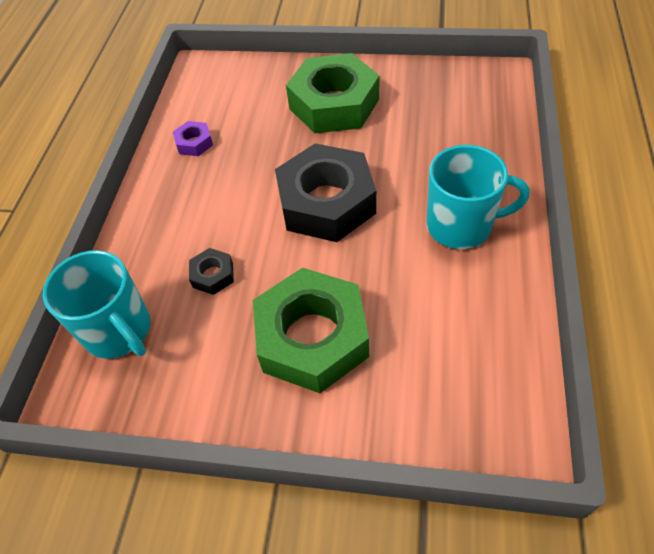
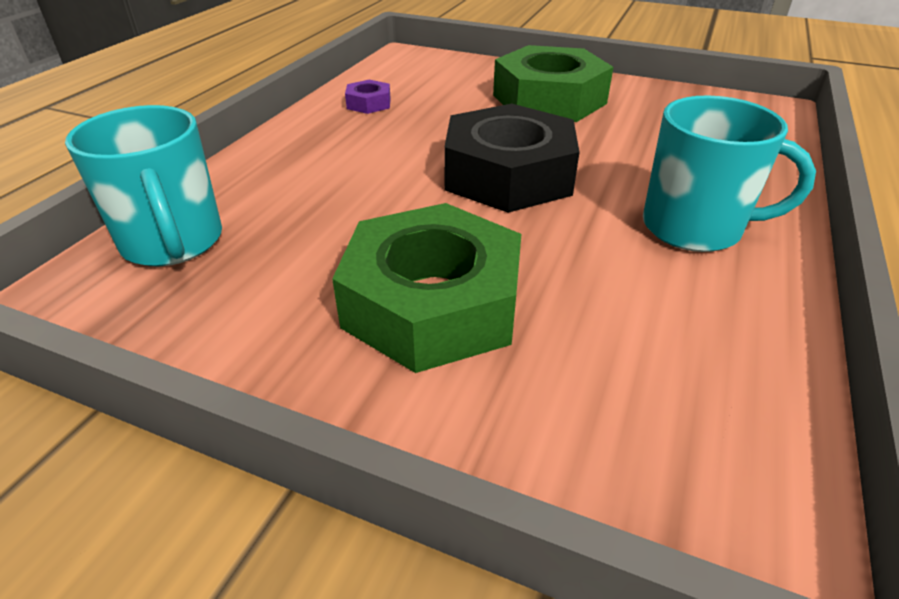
camera: 10 degrees right, 15 degrees down
black nut [189,248,234,295] -> none

